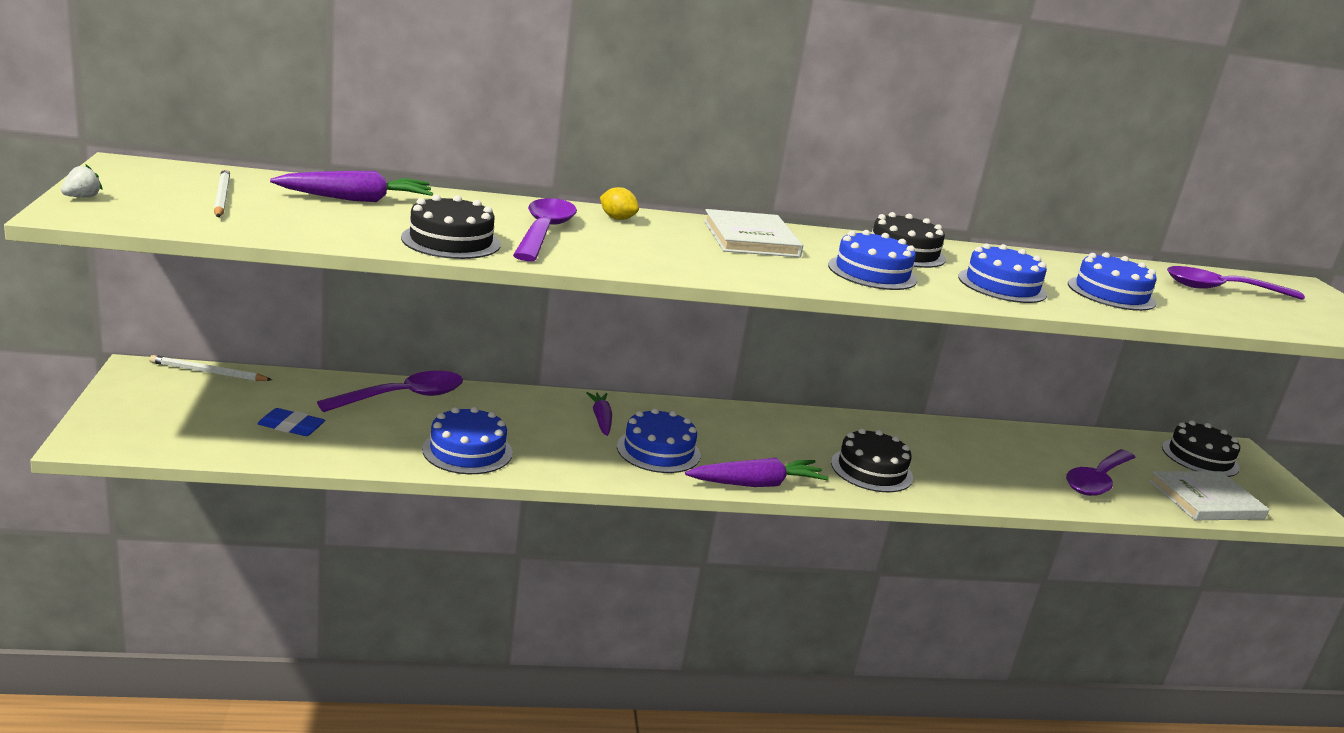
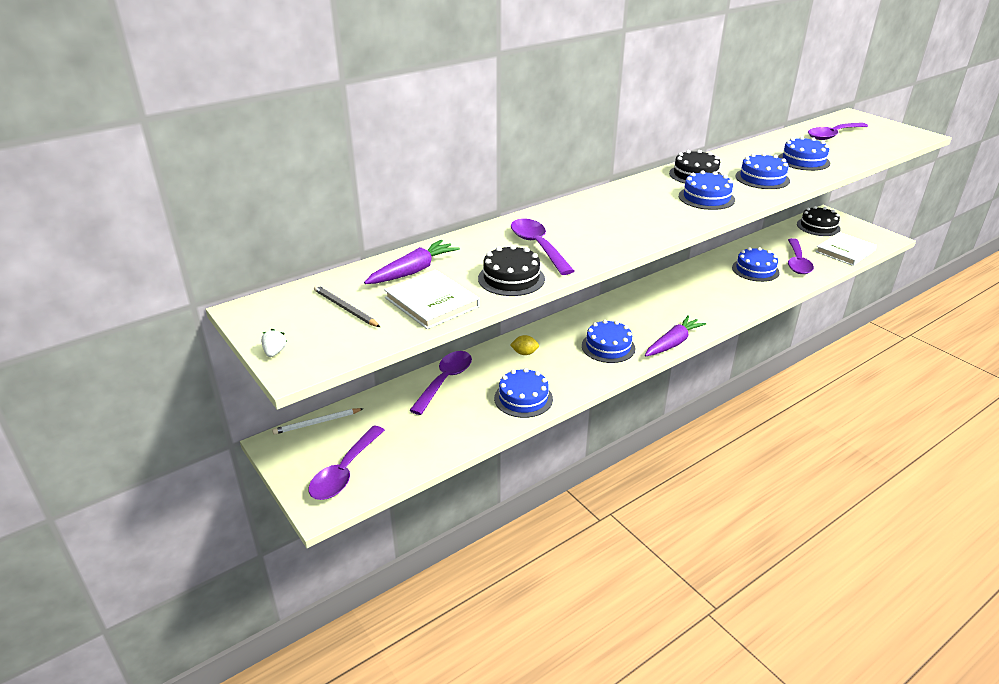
camera: 25 degrees left, 10 degrees up
white pencil [214,169,230,217] -> grey pencil [314,285,380,327]
blue eraser [257,408,325,436] -> none
purple carrot [586,392,612,436] -> none
yellow lemon [600,187,639,220] -> yellow lemon moved to [510,335,539,355]
white book [704,209,803,257] -> white book moved to [384,269,480,329]
black cake [831,428,913,492] -> none
none -> purple spoon [308,426,385,500]
none -> blue cake [732,247,780,282]

